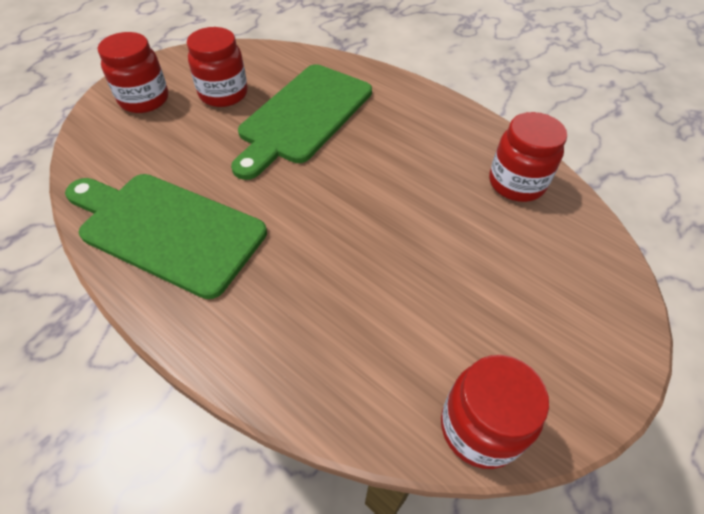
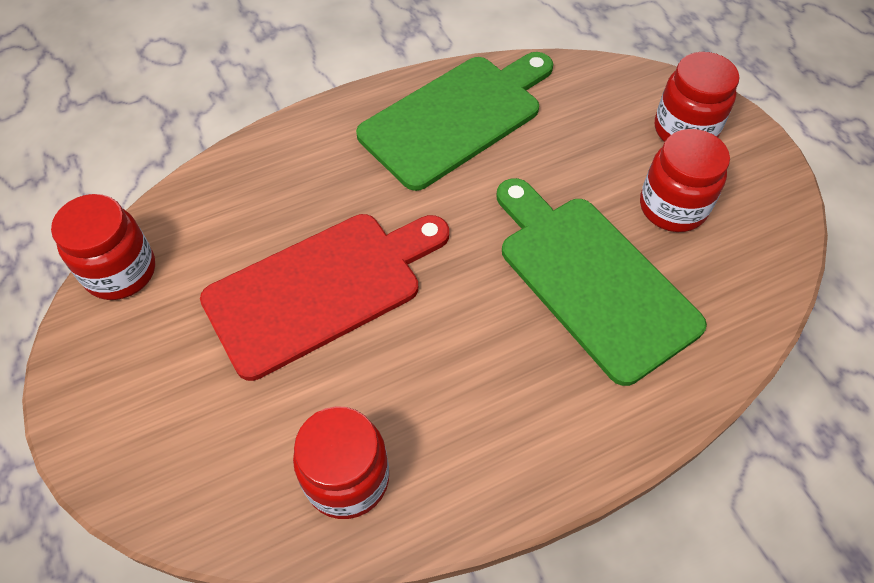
camera: 115 degrees right, 5 degrees up
none -> red cutting board [200,214,449,381]

